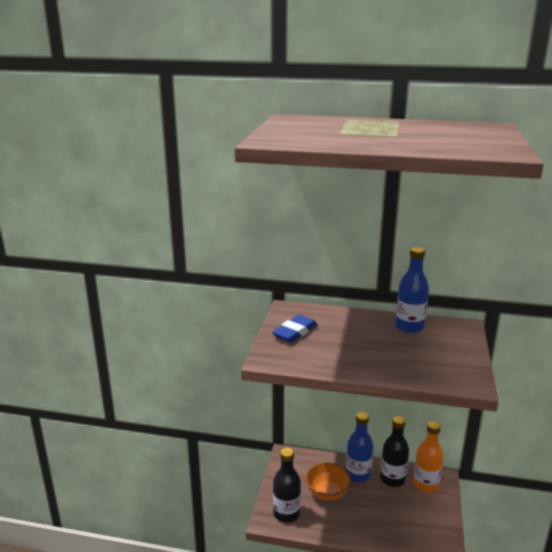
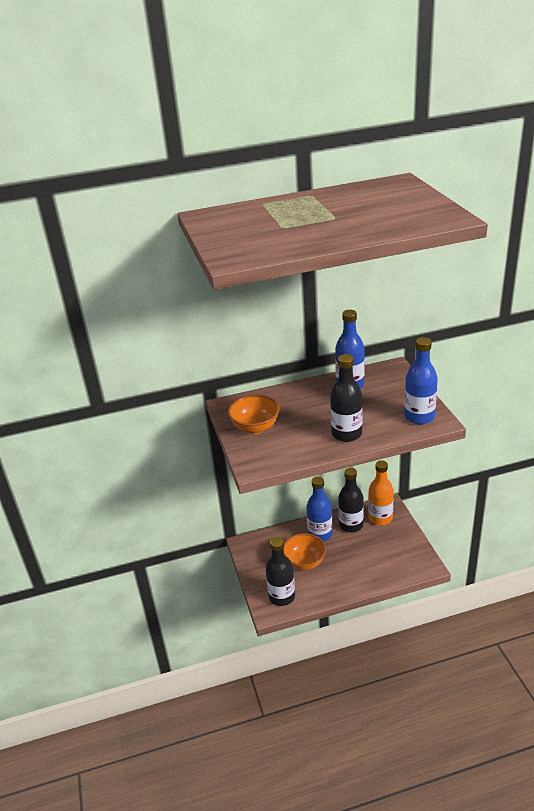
camera: 25 degrees left, 10 degrees up
blue eraser [272,315,317,343] -> orange bowl [228,395,279,434]
none -> black bottle [330,354,363,442]
none -> blue bottle [404,337,438,424]

